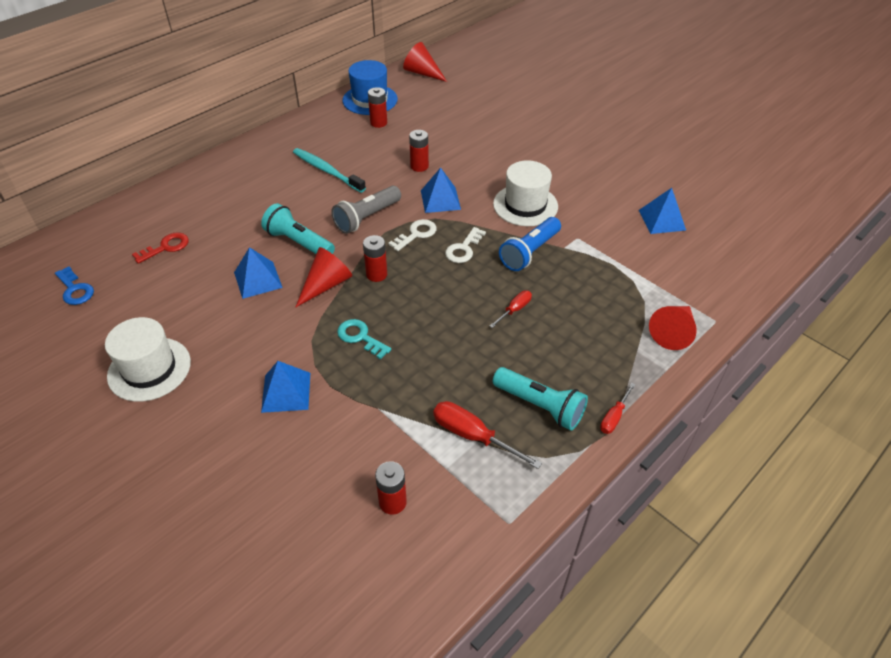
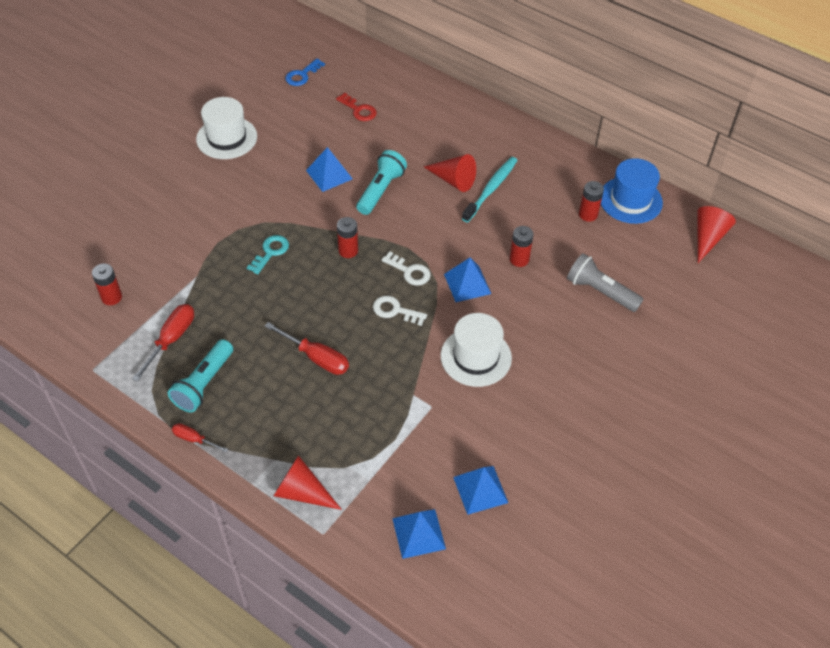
camera: 80 degrees right, 5 degrees up
blue pyramid [261,361,310,413] -> blue pyramid moved to [392,509,446,559]
red cone [296,247,352,307] -> red cone moved to [424,154,476,192]
grey flashlight [331,186,401,234] -> grey flashlight moved to [567,253,643,312]
red screwdriver [490,291,532,328] -> red screwdriver [265,322,349,375], size x1.68
blue flashlight [499,217,561,271] -> none

